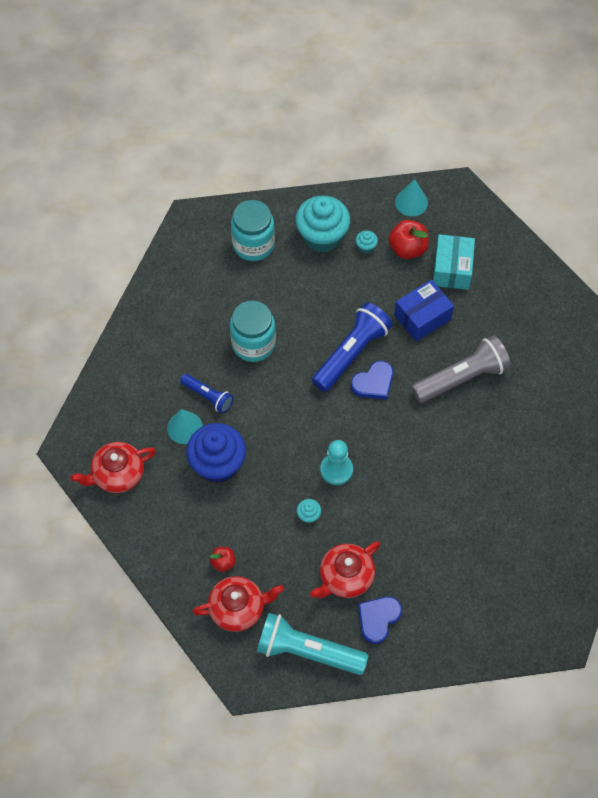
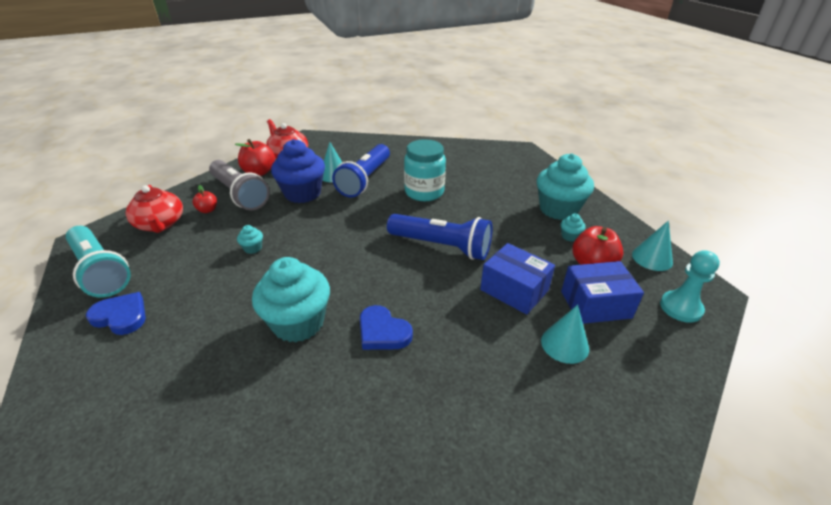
camera: 75 degrees right, 25 degrees down
blue flashlight [180,374,233,413] -> blue flashlight [332,144,390,198], size x1.77
turquoise jar [231,200,275,261] -> none
turquoise flashlight [257,613,368,675] -> turquoise flashlight turned 135 degrees clockwise [66,226,131,297]
red teapot [310,541,380,599] -> none
turquoise pawn [320,440,353,485] -> turquoise pawn moved to [660,250,720,323]
blue heart [351,361,393,399] -> blue heart moved to [360,305,413,350]
grey flashlight [411,336,511,403] -> grey flashlight moved to [209,160,270,210]
turquoise box [433,234,475,290] -> blue box [561,261,644,324]
none -> red apple [235,139,275,176]
none -> turquoise cupcake [252,257,330,342]
none -> turquoise cone [541,305,589,364]

